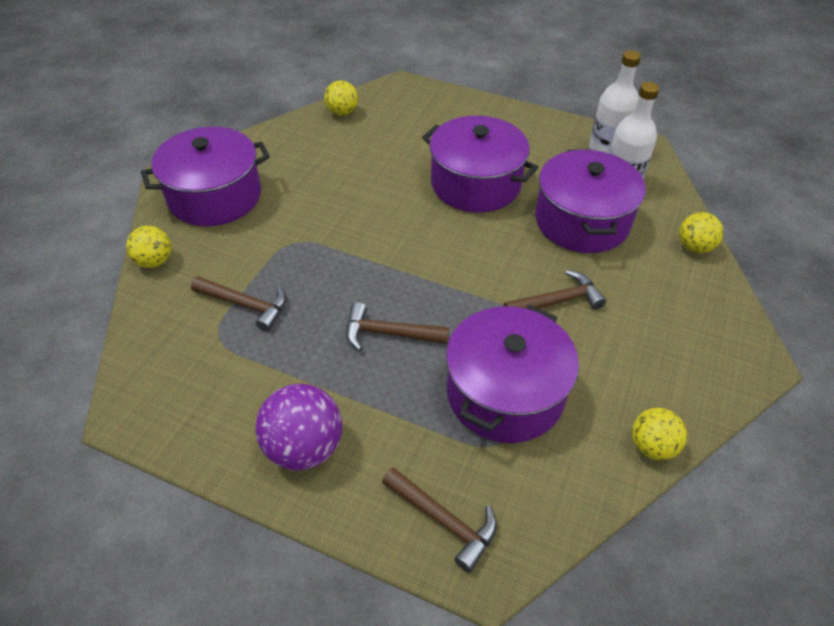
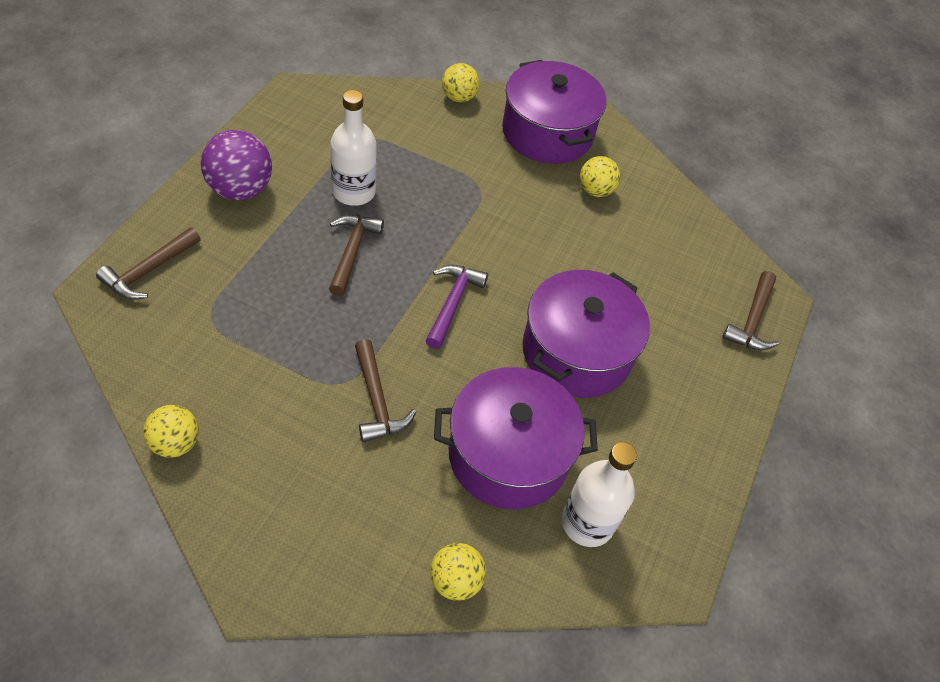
camera: 85 degrees right, 5 degrees up
brown hammer [191,276,287,332] -> brown hammer moved to [722,271,779,350]
yellow ball [324,81,358,116] -> yellow ball moved to [580,156,620,197]
purple pot [446,305,579,443] -> none
white bottle [589,50,641,153] -> white bottle moved to [330,90,377,206]
none -> purple hammer [426,265,488,349]

